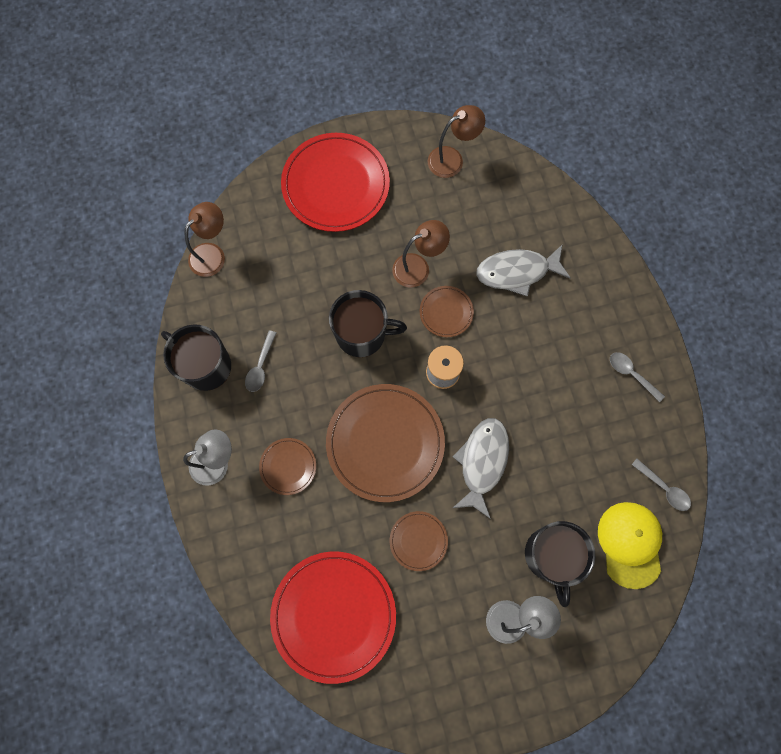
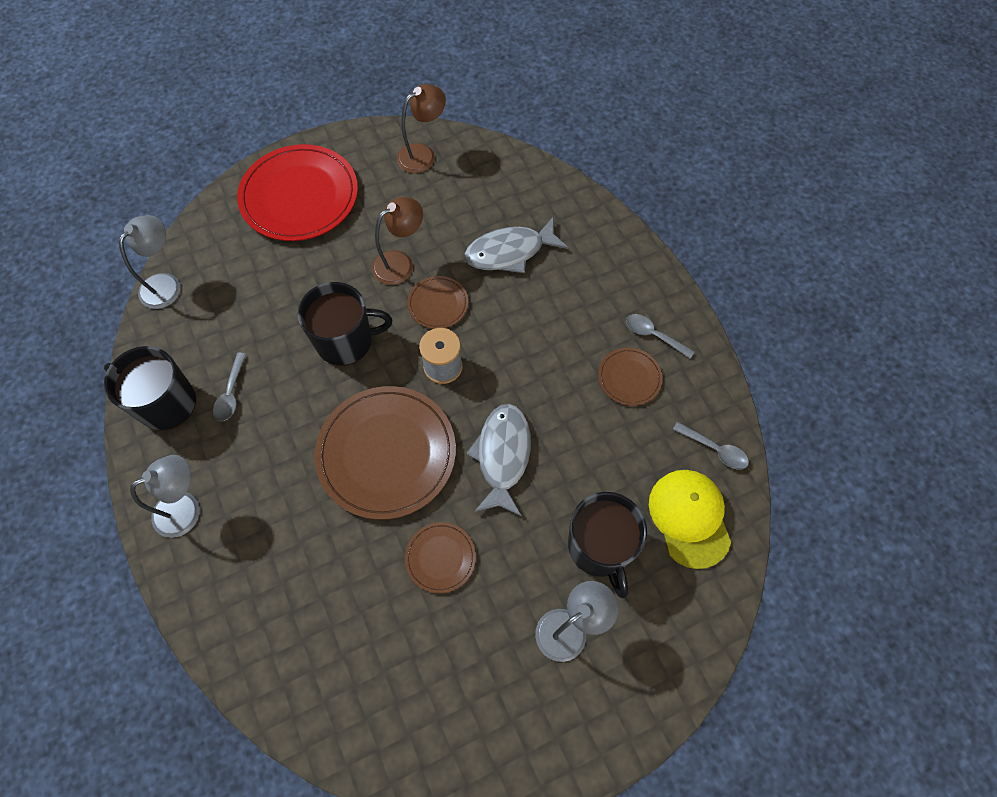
camera: 10 degrees left, 10 degrees down
brown lamp [184,202,225,277] -> grey lamp [119,215,181,309]
brown plate [259,438,316,495] -> brown plate moved to [598,348,663,406]
red plate [270,552,396,684] -> none

